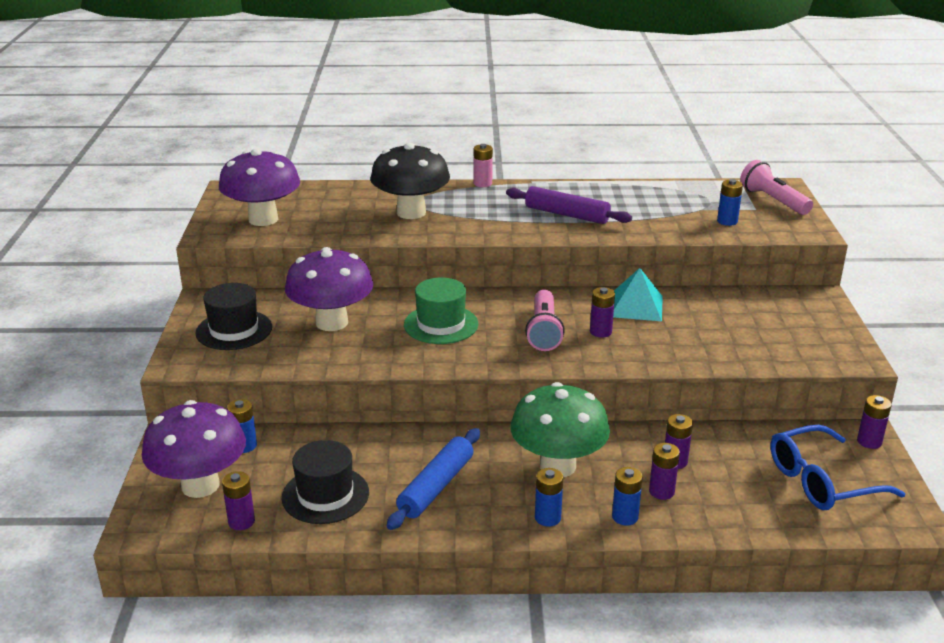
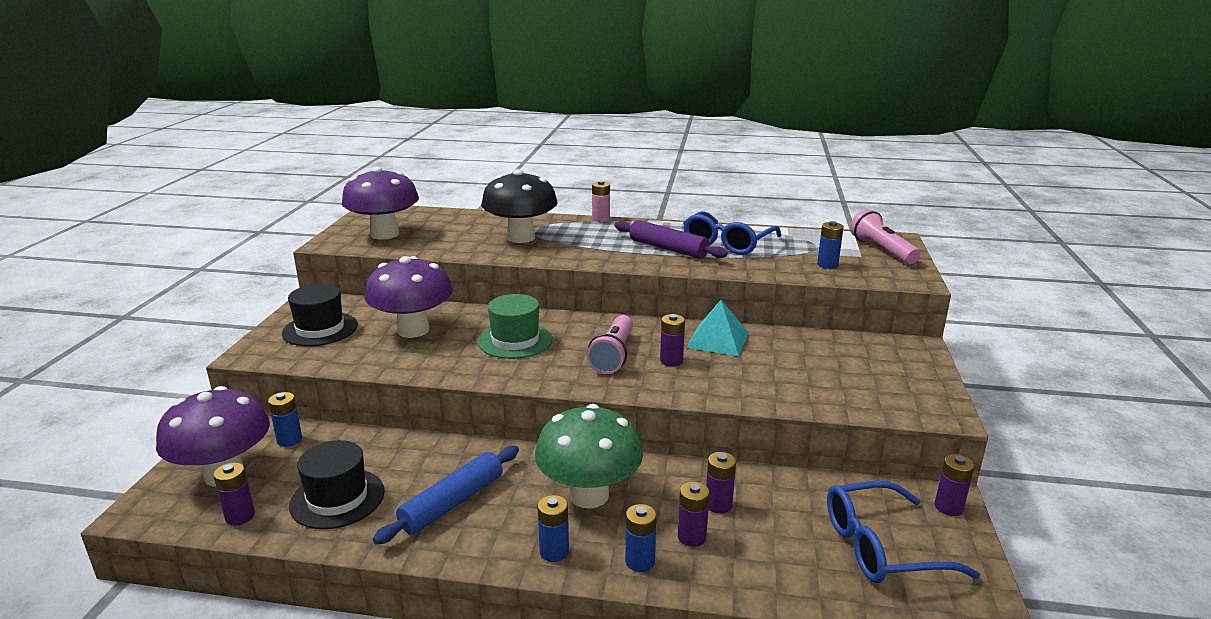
camera: 10 degrees right, 5 degrees down
none -> blue glasses [683,211,782,255]

